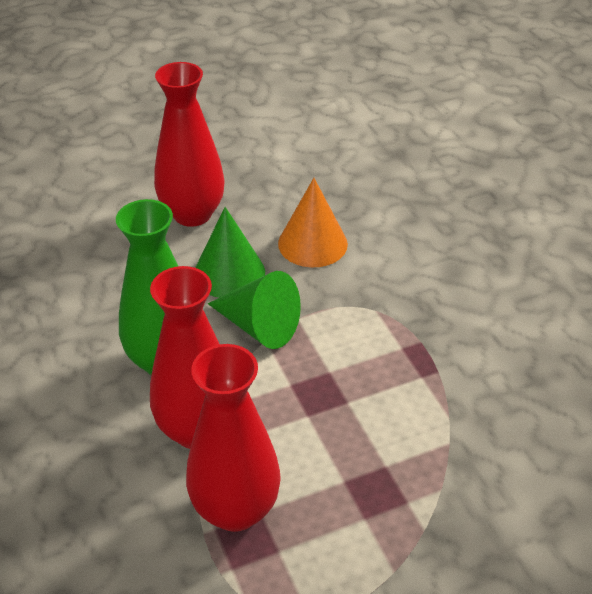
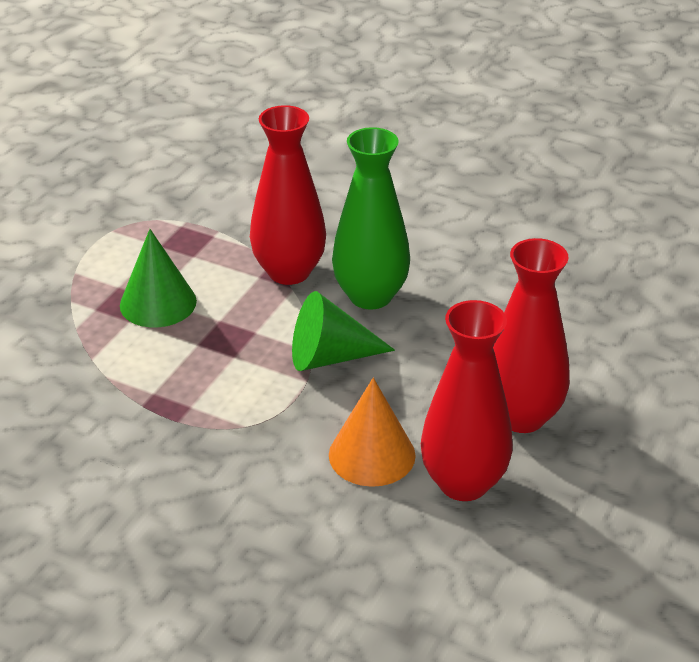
camera: 140 degrees right, 5 degrees down
red vase [186,344,281,532] -> red vase moved to [421,300,513,501]
green cone [195,207,265,298] -> green cone moved to [120,229,197,327]

